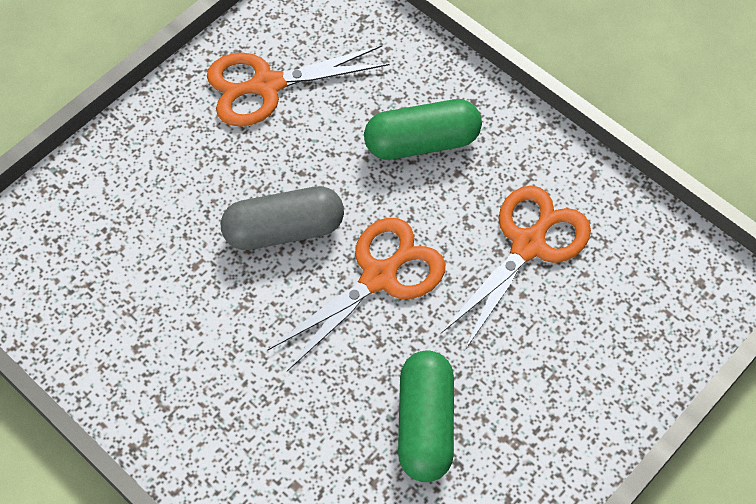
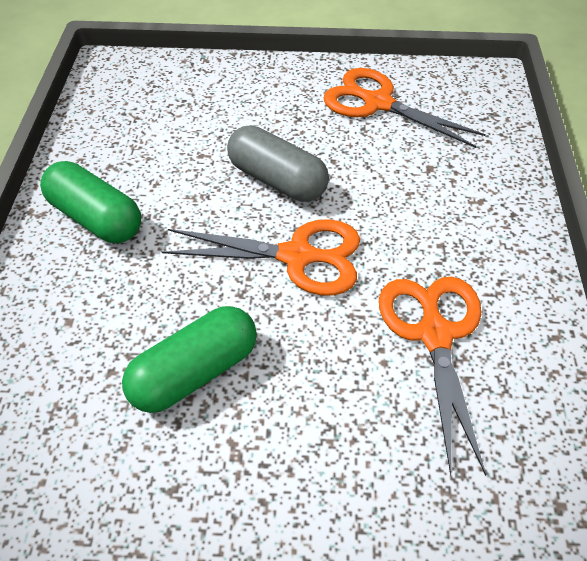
camera: 50 degrees right, 10 degrees down
green capsule [364,99,482,160] -> green capsule moved to [40,161,141,243]
orange scissors [441,186,591,350] -> orange scissors turned 90 degrees counterclockwise [379,277,486,476]

